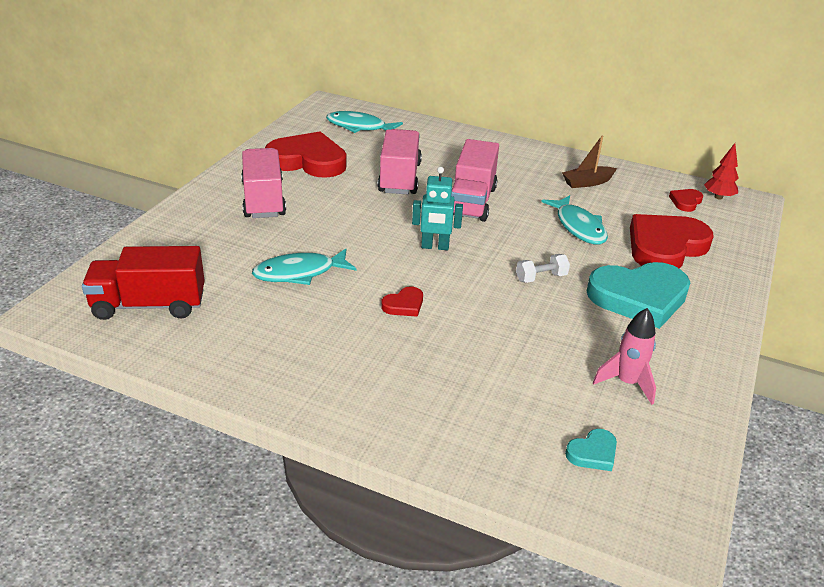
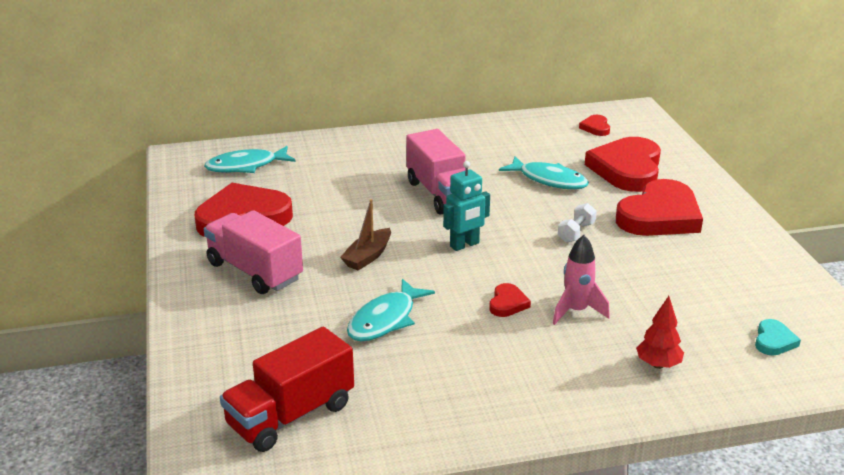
camera: 35 degrees left, 5 degrees down
pink truck [378,129,422,194] -> none
brown boat [562,135,617,188] -> brown boat moved to [340,199,391,271]
turquoise heart [587,262,691,329] -> red heart [616,179,703,236]
pink rocket [593,308,656,405] -> pink rocket moved to [553,235,610,325]
red tree [704,143,739,199] -> red tree moved to [636,296,684,369]

